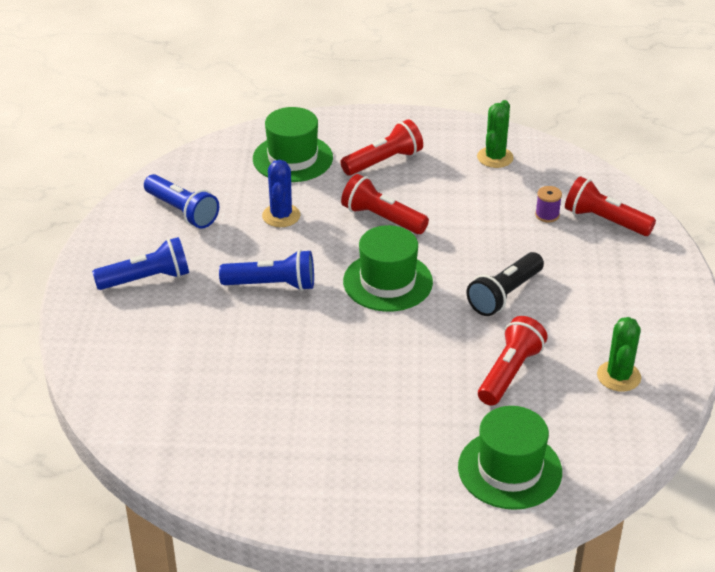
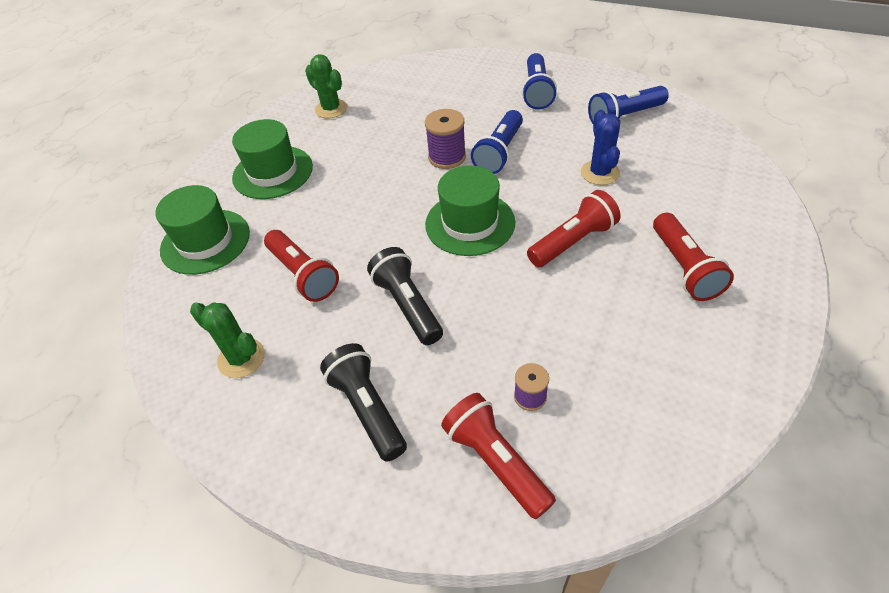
camera: 115 degrees right, 10 degrees up
green hat [253,107,333,182] -> green hat moved to [232,119,313,199]
blue cactus [262,160,300,227] -> blue cactus turned 60 degrees clockwise [581,110,620,185]
green cactus [477,100,514,168] -> green cactus moved to [305,54,347,118]
red flashlight [565,176,656,236] -> red flashlight turned 90 degrees counterclockwise [441,393,556,519]
none -> black flashlight [320,343,407,462]
none -> purple spool [425,109,466,169]

